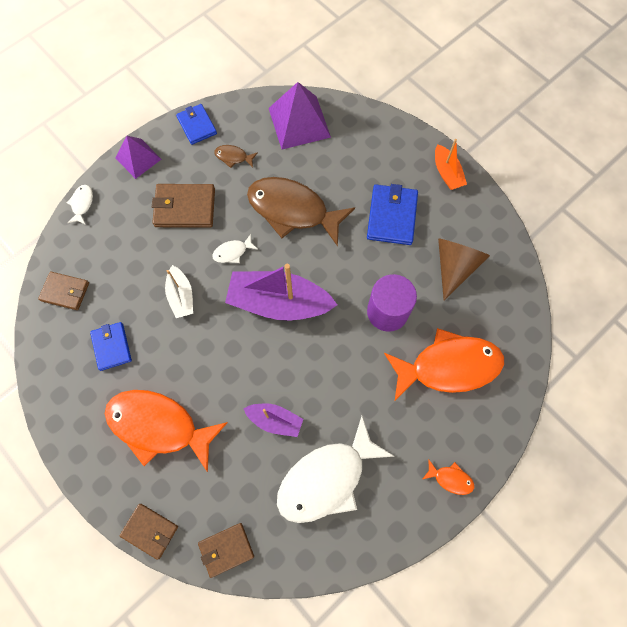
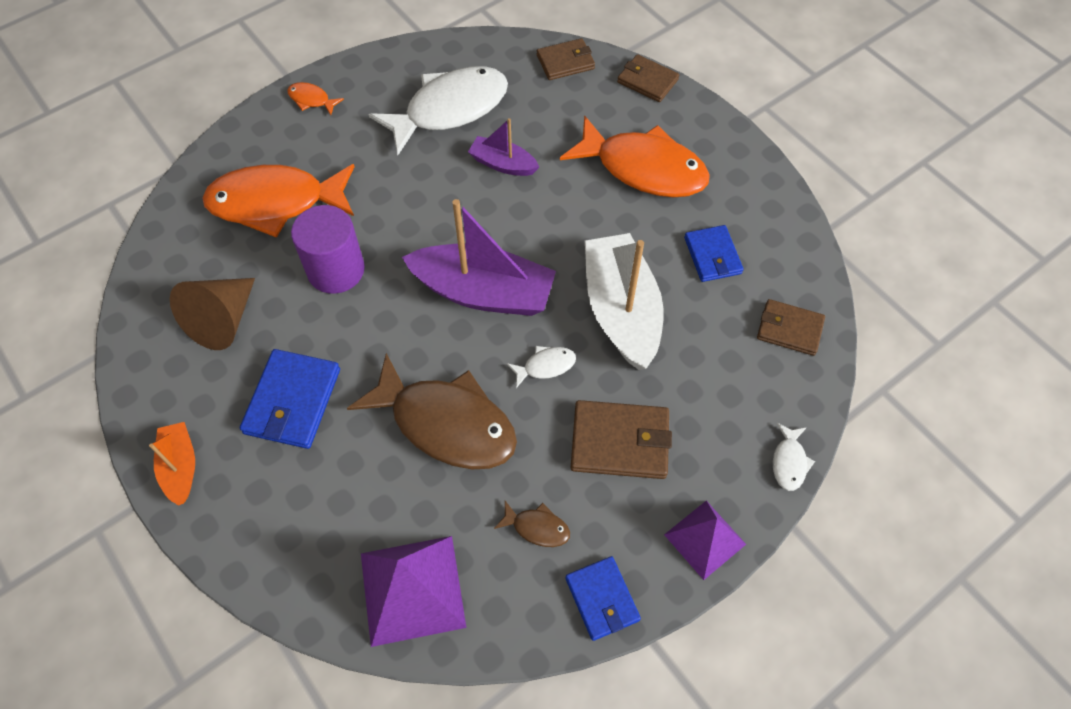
camera: 175 degrees left, 10 degrees down
white boat [165,265,193,318] -> white boat [585,233,663,370], size x1.91

